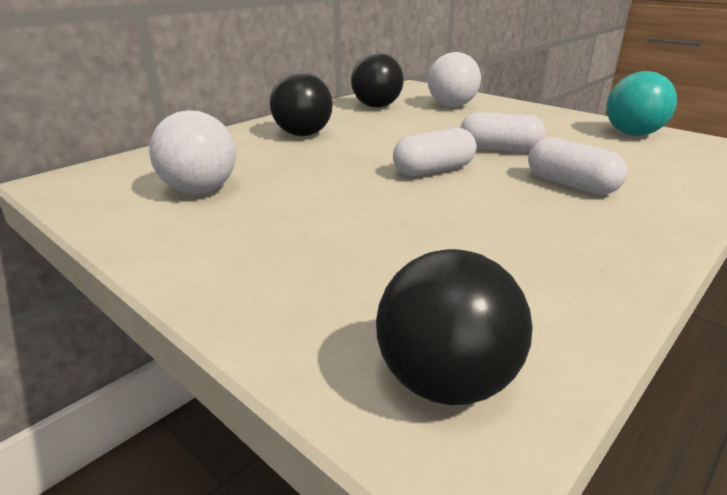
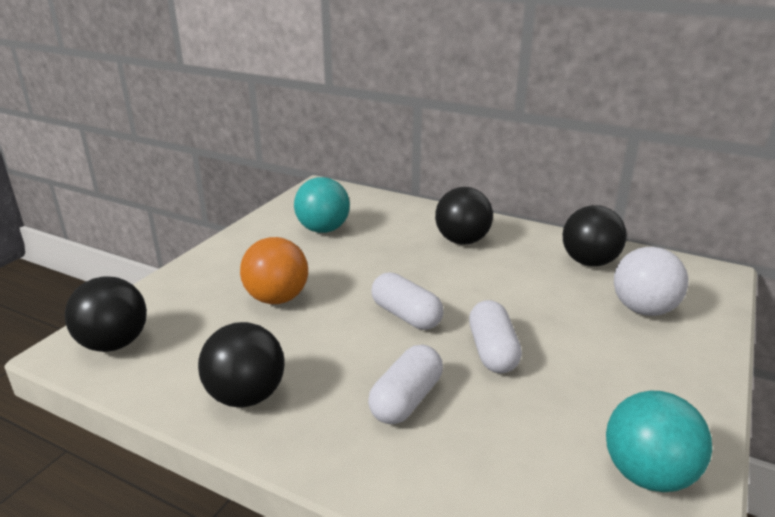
camera: 75 degrees right, 0 degrees up
white ball [149,110,236,194] -> turquoise ball [294,177,350,233]
none -> black ball [198,322,285,407]
none -> orange ball [240,237,308,304]

